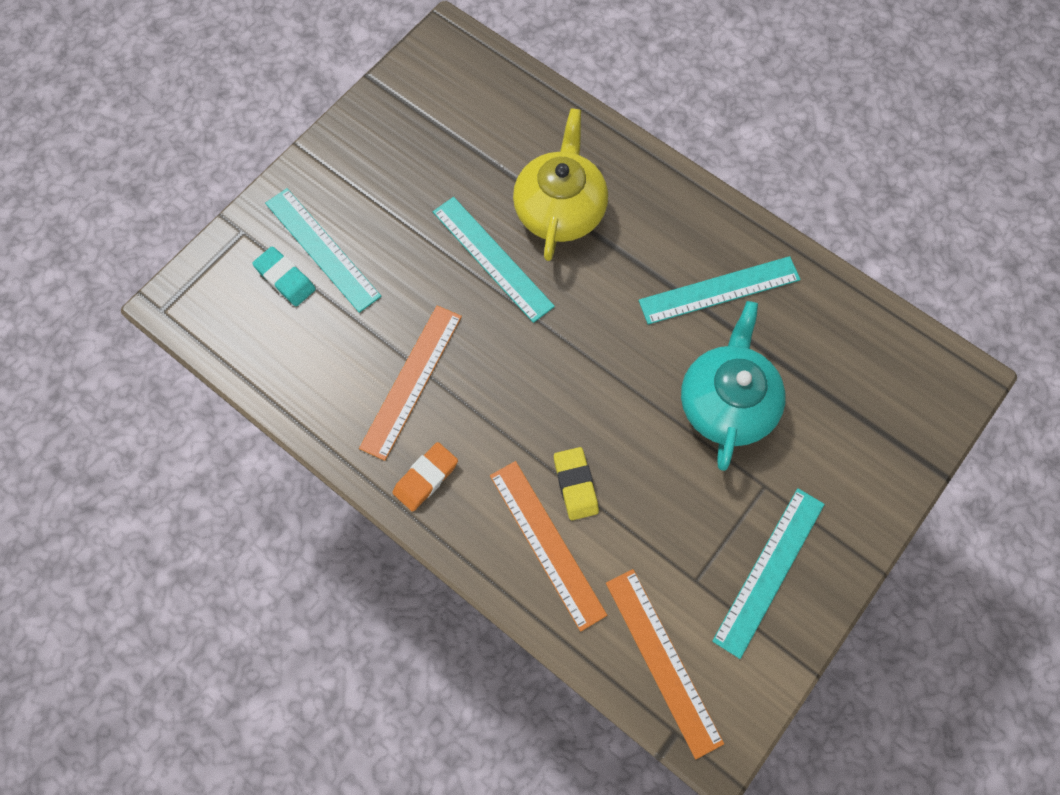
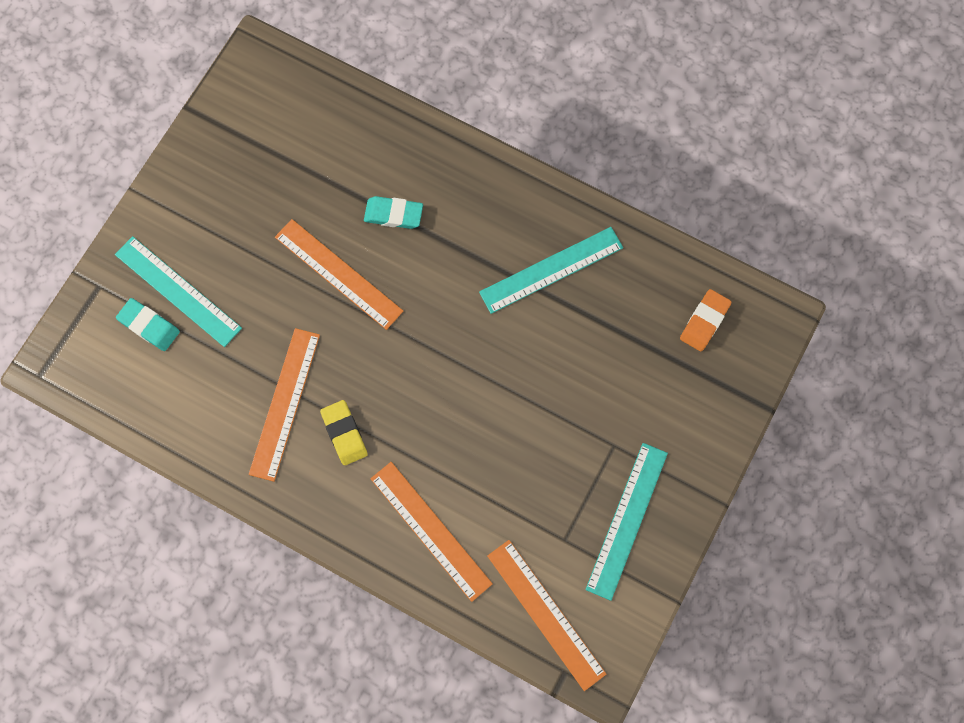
camera: 10 degrees left, 5 degrees up
orange eraser [392,442,458,512] -> orange eraser moved to [680,289,731,352]
turquoise ruler [433,197,555,323] -> orange ruler [275,219,403,330]
yellow teapot [513,108,608,261] -> turquoise eraser [364,196,423,229]
yellow eraser [554,447,599,520] -> yellow eraser moved to [320,400,368,466]
turquoise teapot [681,301,785,471] -> none

